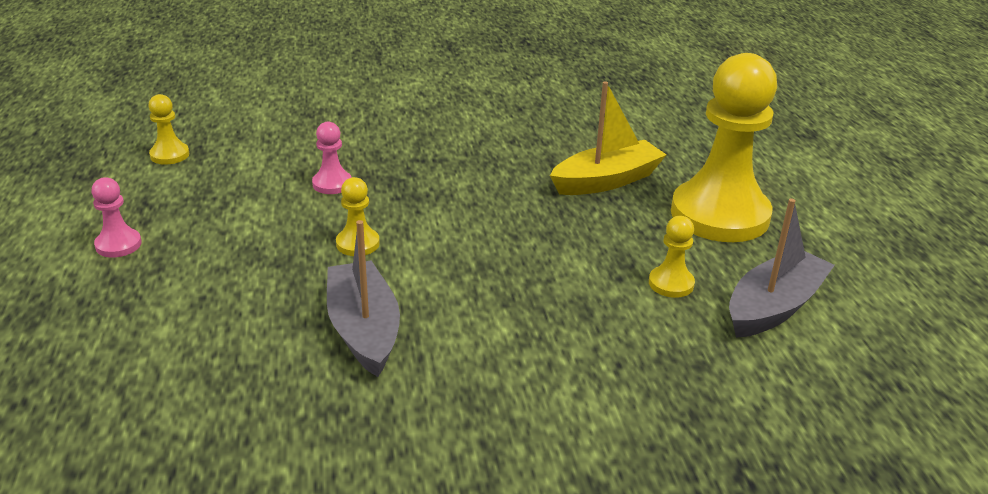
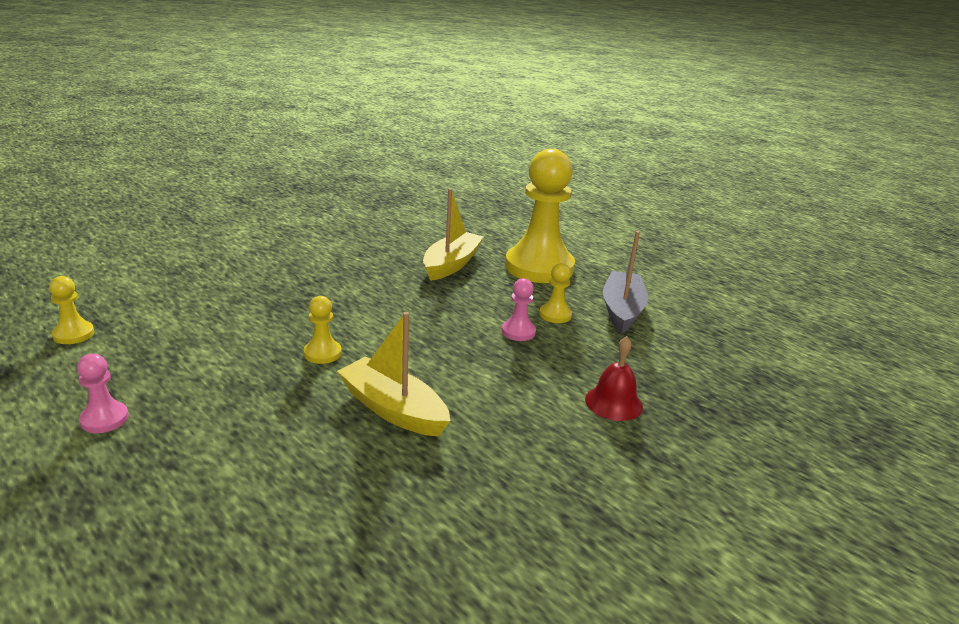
camera: 35 degrees left, 5 degrees down
pink pawn [312,122,352,194] -> pink pawn moved to [502,278,536,341]
grey boat [327,220,400,377] -> yellow boat [337,312,450,437]
none -> red bell [585,336,643,421]

